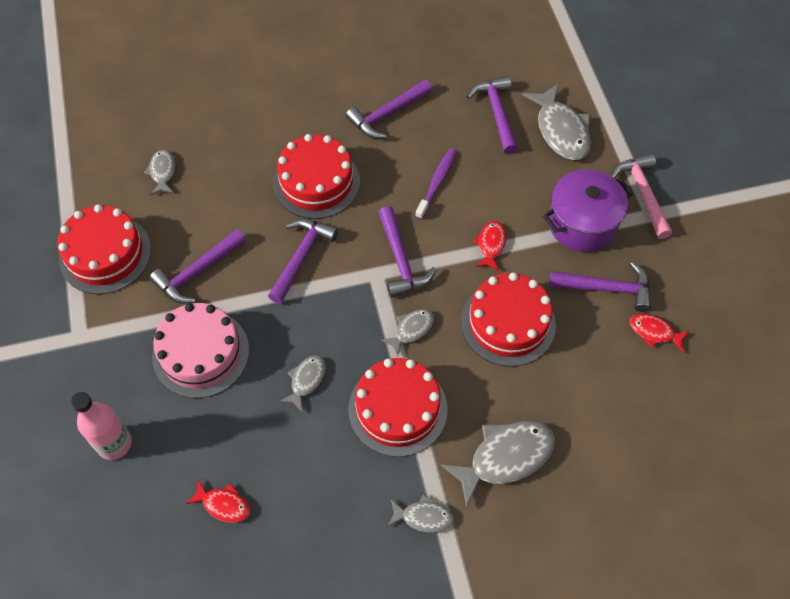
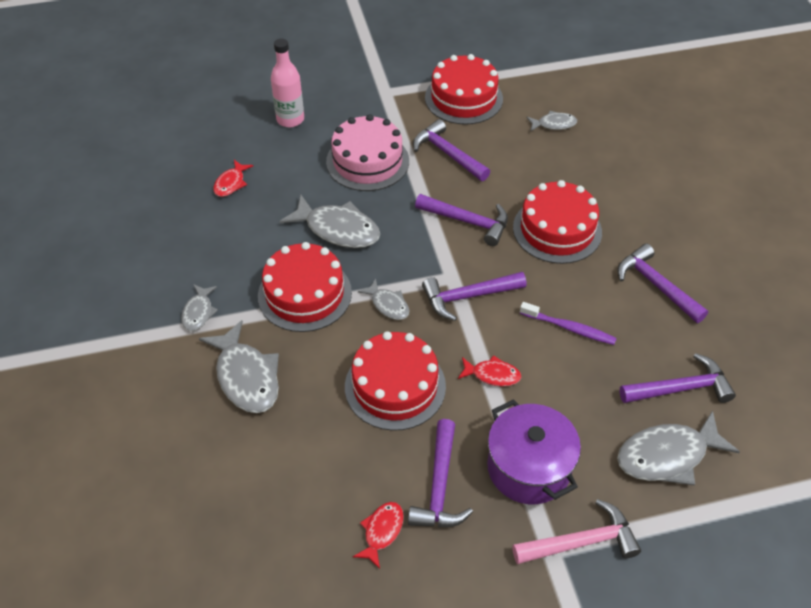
camera: 90 degrees right, 10 degrees down
grey fish [280,355,326,411] -> grey fish [279,195,380,248], size x1.84

